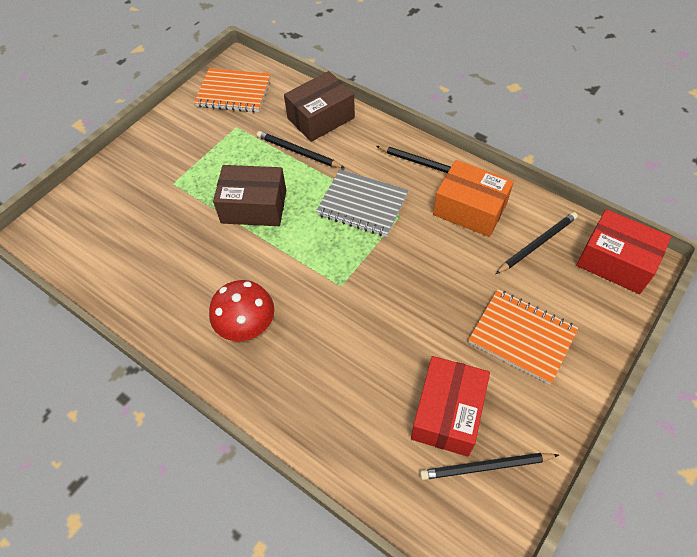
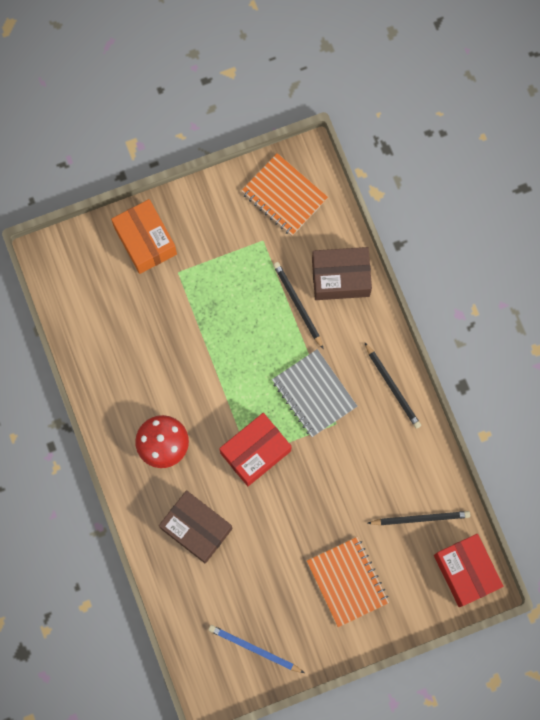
camera: 30 degrees right, 20 degrees up
brown box [213,165,286,226] -> brown box moved to [159,490,232,564]
red box [411,356,490,457] -> red box moved to [219,413,292,486]
black pencil [420,453,559,480] -> blue pencil [208,625,304,673]
orange box [433,160,514,237] -> orange box moved to [111,199,177,274]

